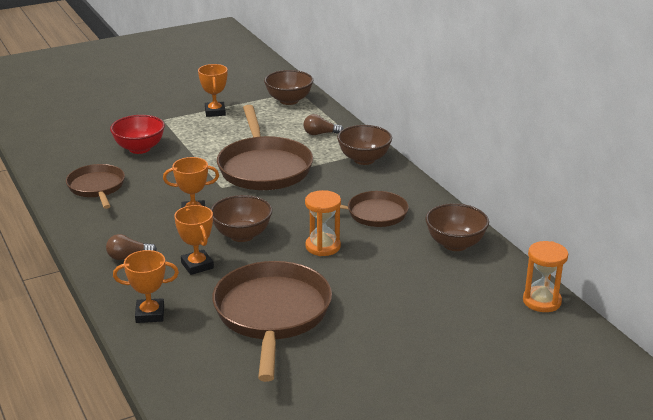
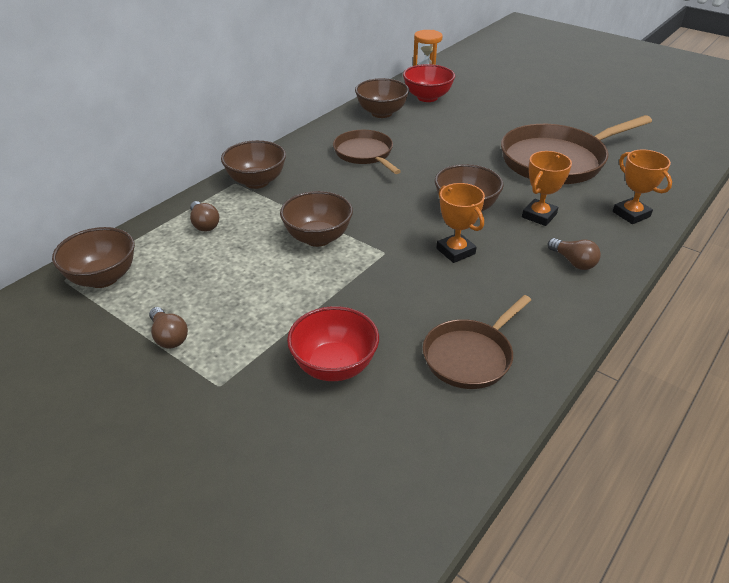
camera: 115 degrees left, 10 degrees up
orange trophy [198,64,228,117] -> brown light bulb [149,307,188,349]
brown pan [217,105,313,190] -> brown bowl [280,191,353,247]
orange hourglass [305,190,341,256] -> none
none -> red bowl [403,64,455,102]

